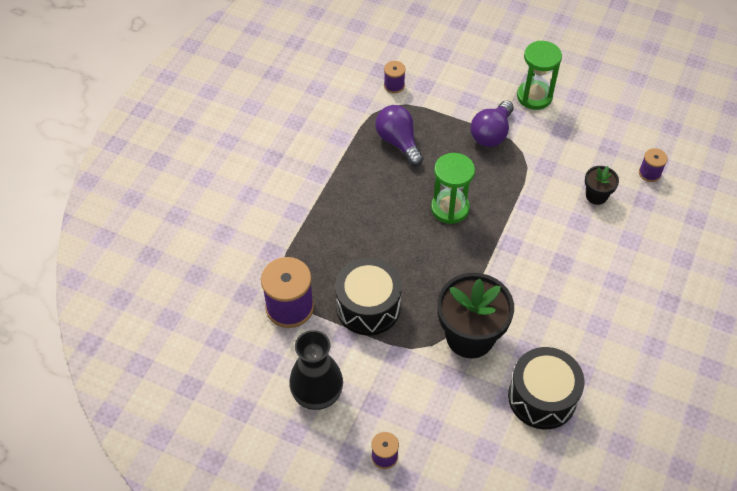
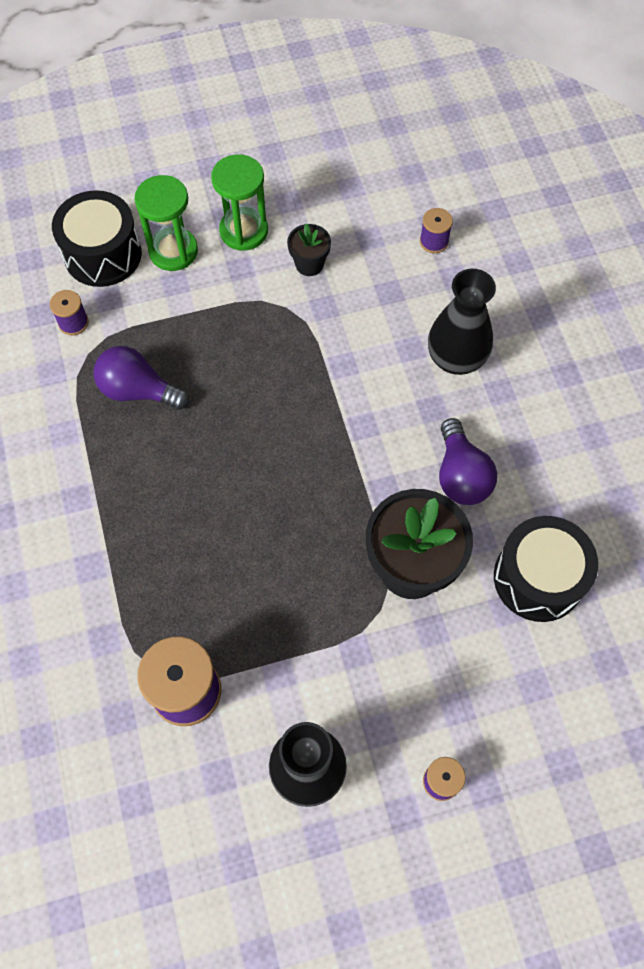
camera: 40 degrees left, 10 degrees up
black drum [335,258,402,335] -> black drum moved to [52,190,142,287]
green hourglass [431,153,475,224] -> green hourglass moved to [135,175,198,271]
purple light bulb [470,100,514,147] -> purple light bulb moved to [439,418,497,505]
black flower pot [585,166,619,205] -> black flower pot moved to [287,223,331,276]
none -> black vase [428,269,496,375]

